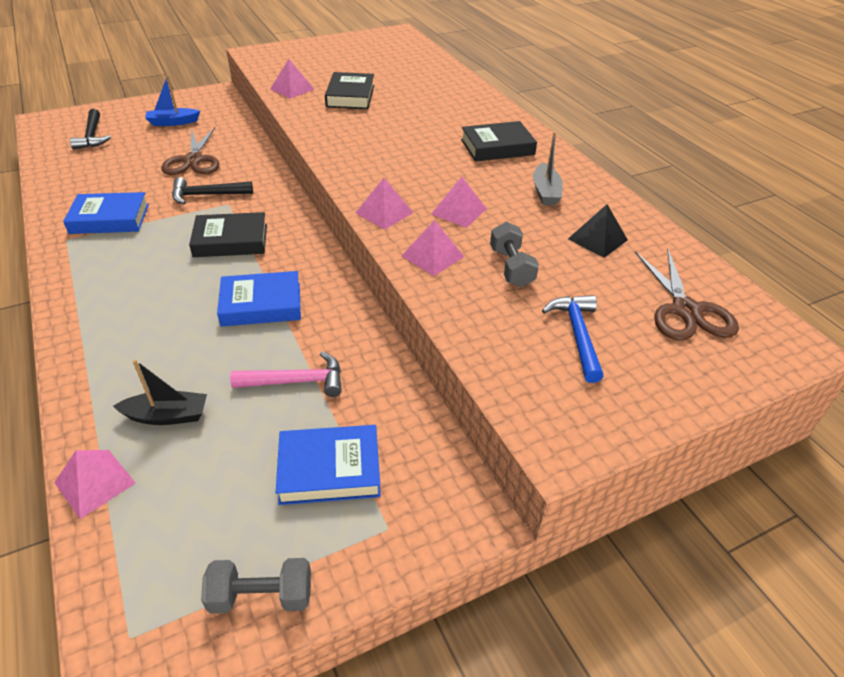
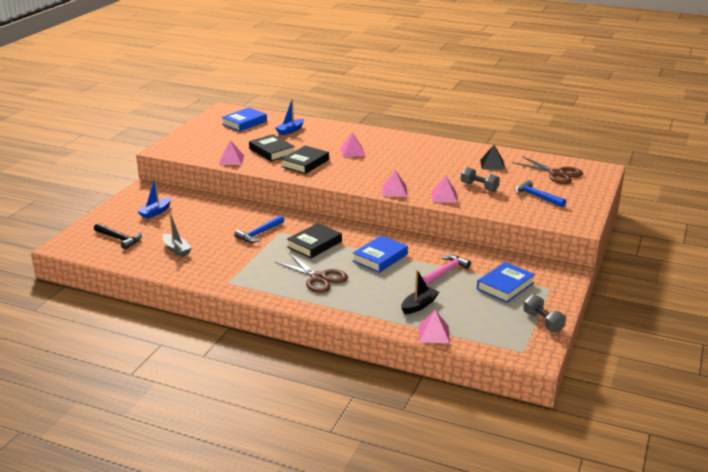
camera: 40 degrees left, 15 degrees down
blue book [63,192,149,234] -> blue book moved to [221,108,267,131]
brown scissors [161,127,219,175] -> brown scissors moved to [275,254,348,293]
black hammer [172,177,253,204] -> blue hammer [234,215,284,243]
grey dumbbell [201,558,311,614] -> grey dumbbell turned 75 degrees counterclockwise [523,294,566,332]
pink pyramid [431,177,487,228] -> pink pyramid moved to [340,132,365,157]
black book [461,121,537,162] -> black book moved to [281,146,329,174]
grey boat [533,132,563,205] -> grey boat moved to [162,213,192,257]
none -> blue boat [275,99,304,135]

